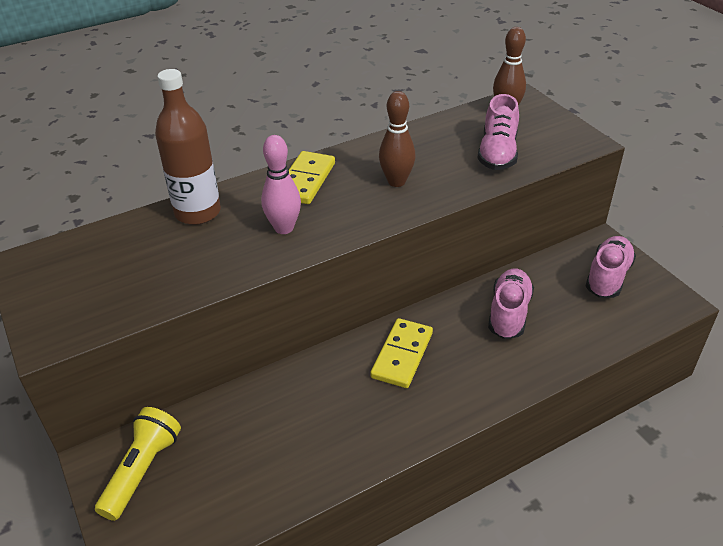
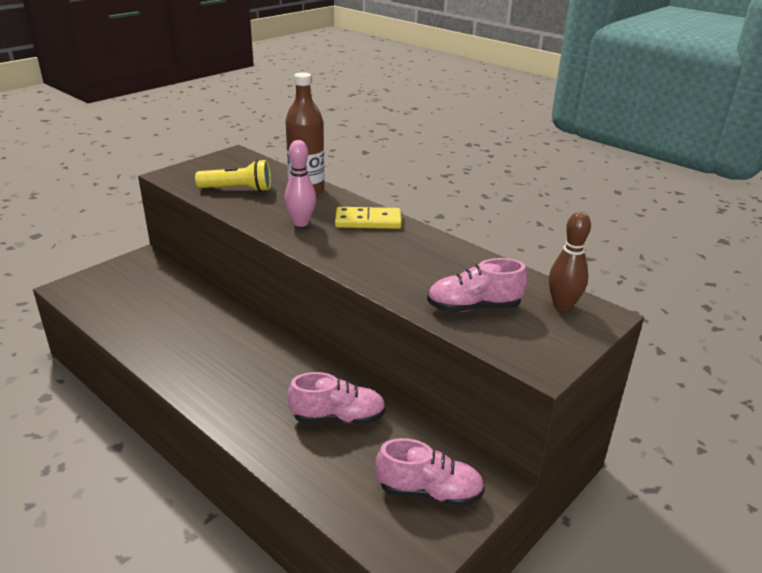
camera: 70 degrees right, 10 degrees down
yellow flashlight [95,407,181,521] -> yellow flashlight moved to [195,159,271,192]
yellow domino [371,318,433,388] -> none
brown bowling pin [379,91,416,187] -> none

